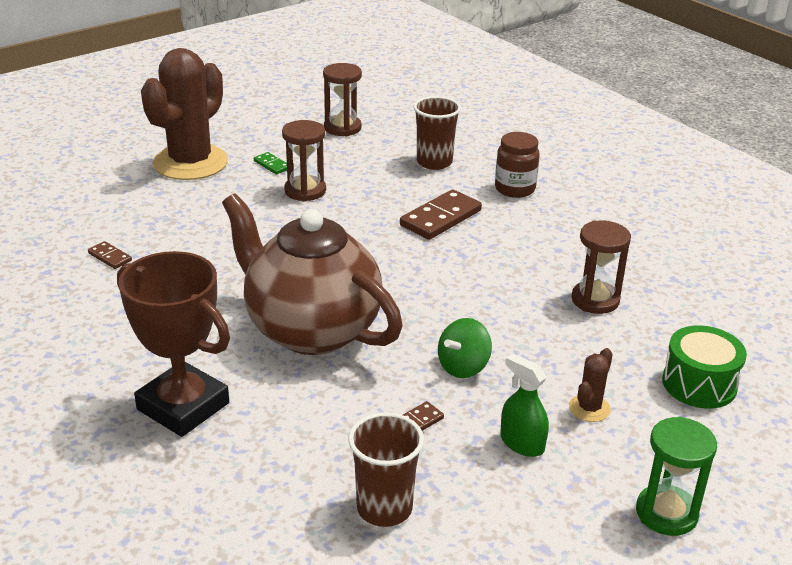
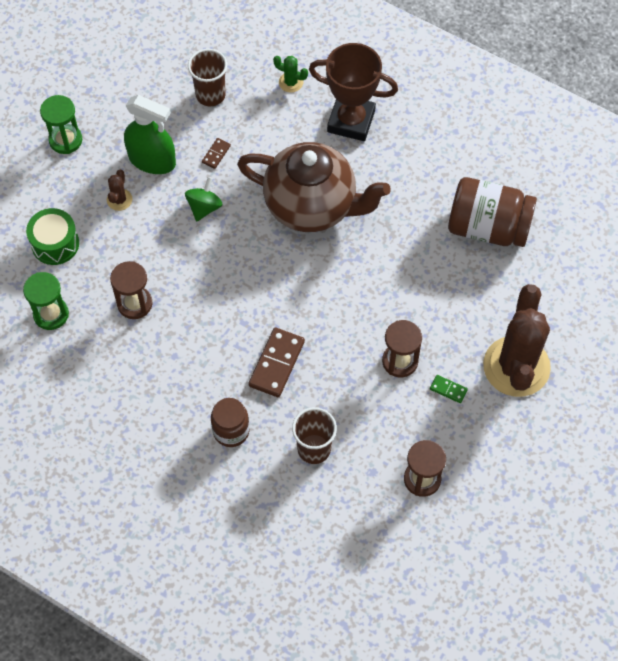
camera: 160 degrees right, 30 degrees up
brown domino [88,241,132,269] -> brown jar [448,177,537,247]
green spray bottle [500,353,549,457] -> green spray bottle [124,95,176,174], size x1.71
none -> green hourglass [23,272,69,330]
none -> green cactus [273,56,308,92]

